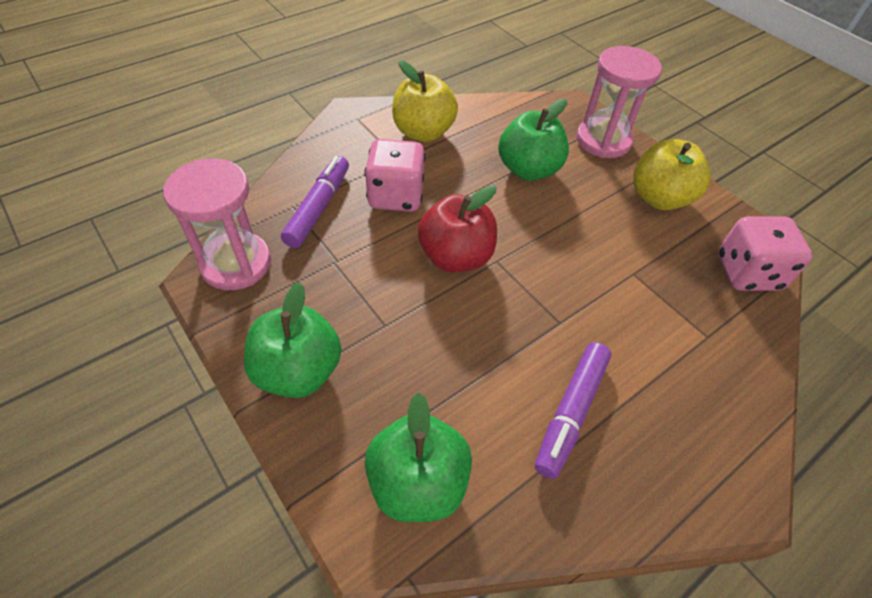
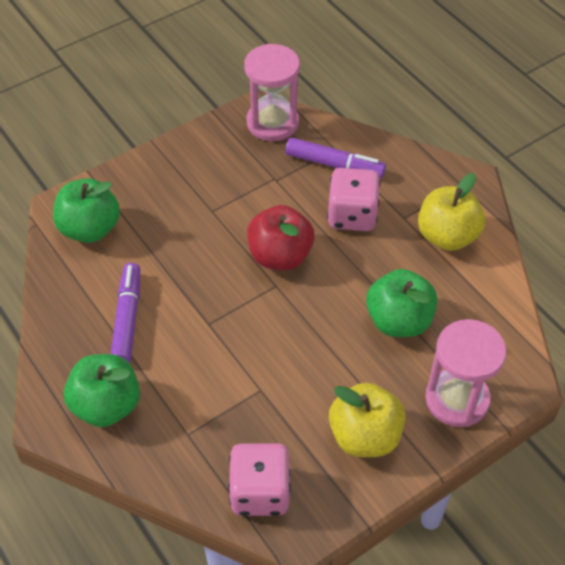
camera: 95 degrees right, 0 degrees up
green apple [244,282,342,398] -> green apple moved to [64,354,140,427]
purple marker [535,342,611,479] -> purple marker turned 60 degrees clockwise [111,263,140,363]

